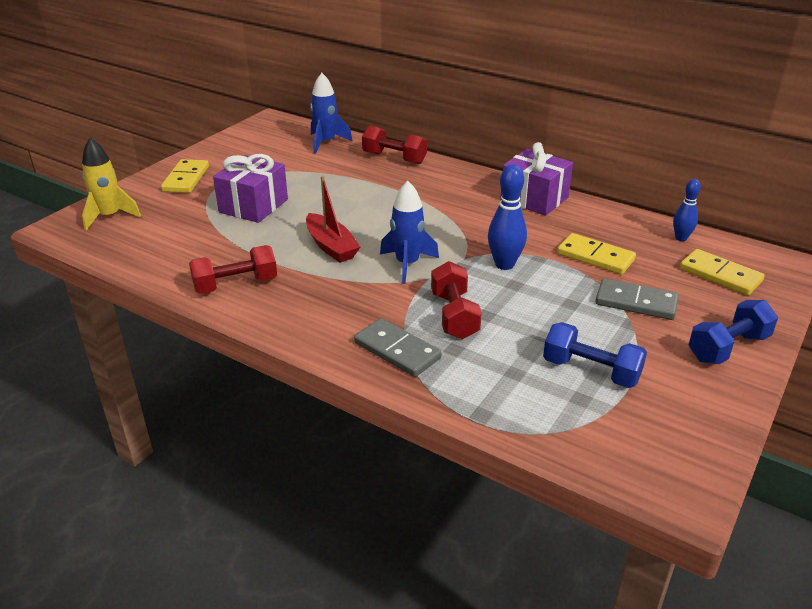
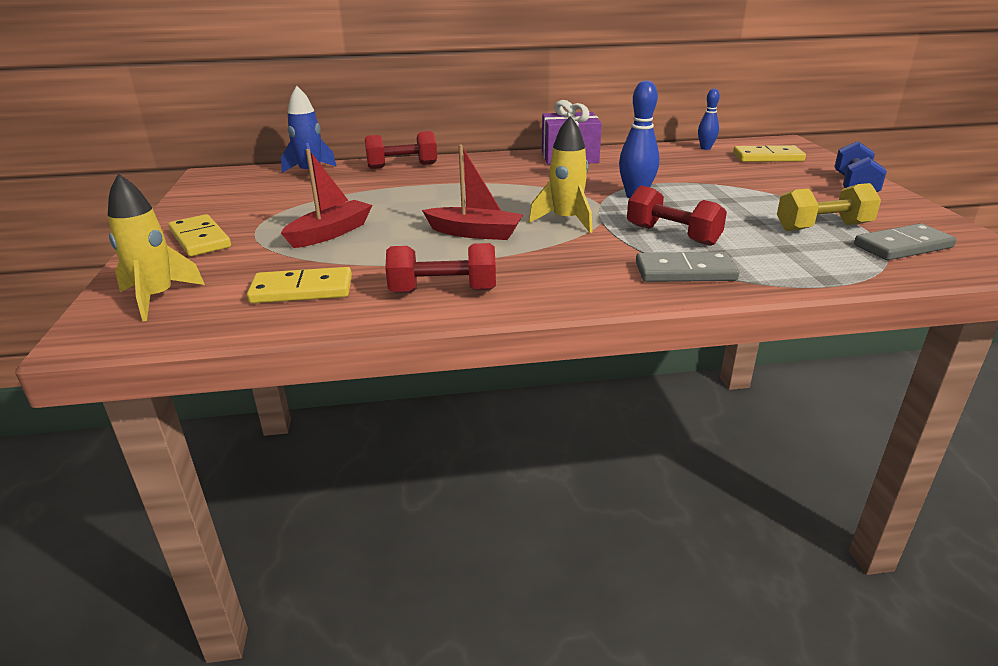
camera: 40 degrees left, 5 degrees down
red dumbbell [189,245,277,294] -> red dumbbell turned 60 degrees clockwise [385,243,496,293]
purple gift [213,154,288,223] -> red boat [281,149,372,248]
blue rocket [380,181,439,284] -> yellow rocket [529,116,592,233]
blue dumbbell [543,322,647,388] -> yellow dumbbell [777,183,881,231]
yellow domino [557,233,636,275] -> yellow domino moved to [247,267,352,303]
grey domino [595,278,679,320] -> grey domino moved to [854,223,957,260]

